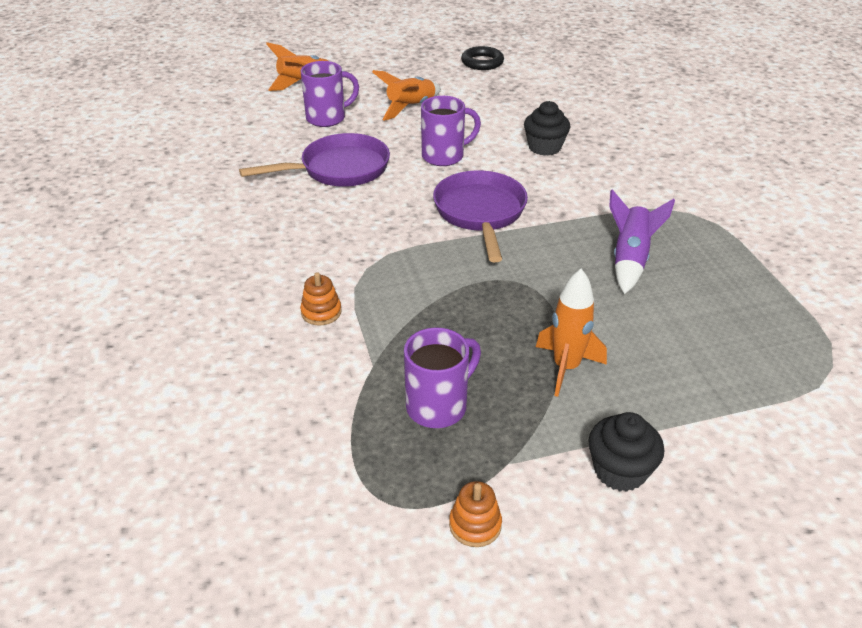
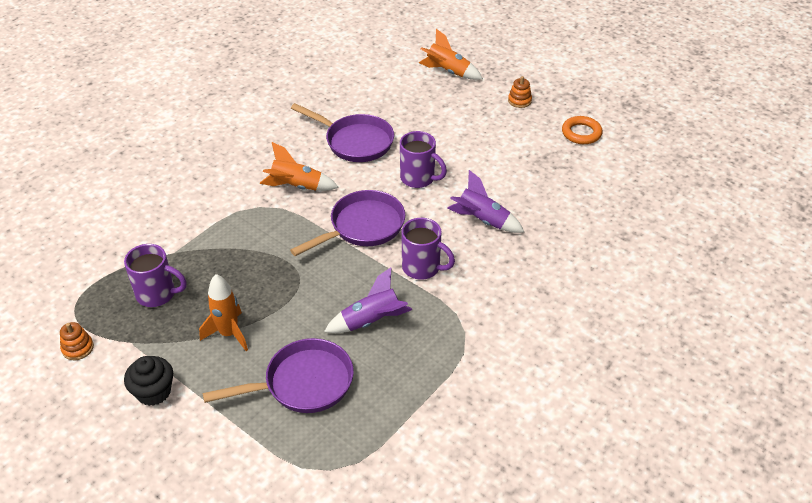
camera: 55 degrees right, 5 degrees up
orange stacking toy [300,272,342,325] -> orange stacking toy moved to [508,76,532,108]
purple mug [301,61,359,127] -> purple mug moved to [401,218,455,280]
orange rocket [372,70,441,121] -> orange rocket moved to [260,142,339,191]
black ring [461,46,504,70] -> orange ring [562,116,603,144]
black cupcake [524,101,571,156] -> purple rocket [447,170,524,233]
none -> purple pan [203,338,354,413]

